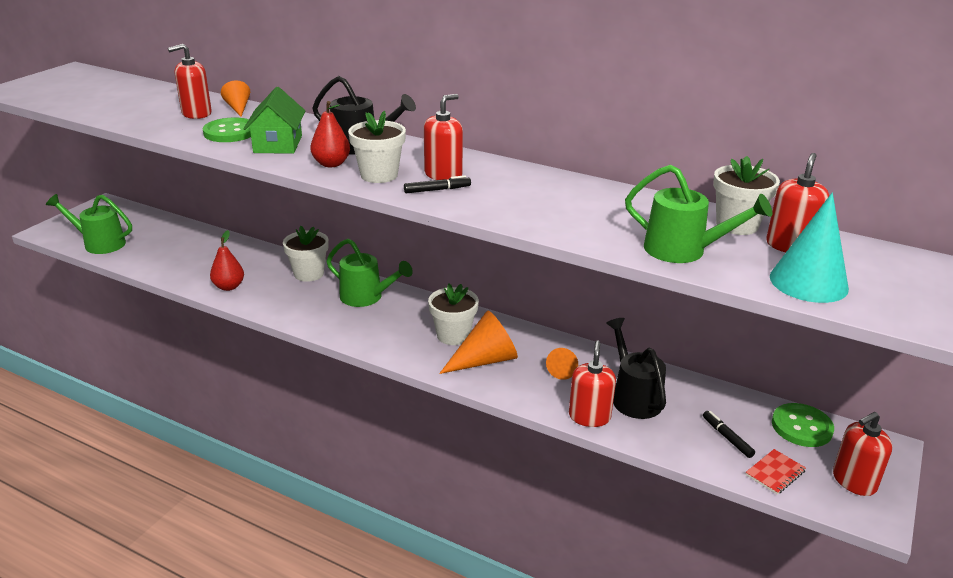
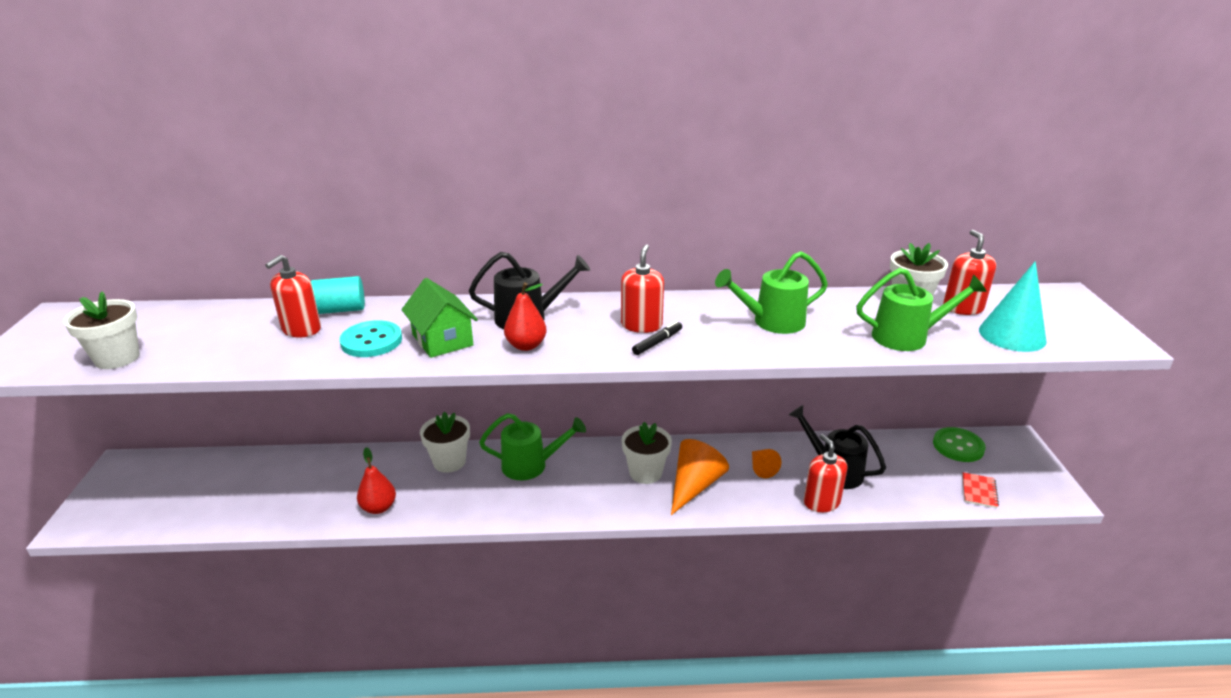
camera: 30 degrees left, 0 degrees up
green watering can [46,194,132,254] -> green watering can moved to [715,251,828,334]
green button [203,117,251,142] -> turquoise button [340,320,402,357]
orange cone [221,80,250,117] -> turquoise cylinder [311,276,365,314]
white flower pot [348,111,406,183] -> white flower pot moved to [64,291,140,369]
black marker [703,411,755,458] -> none
red soap dispenser [833,412,892,496] -> none

